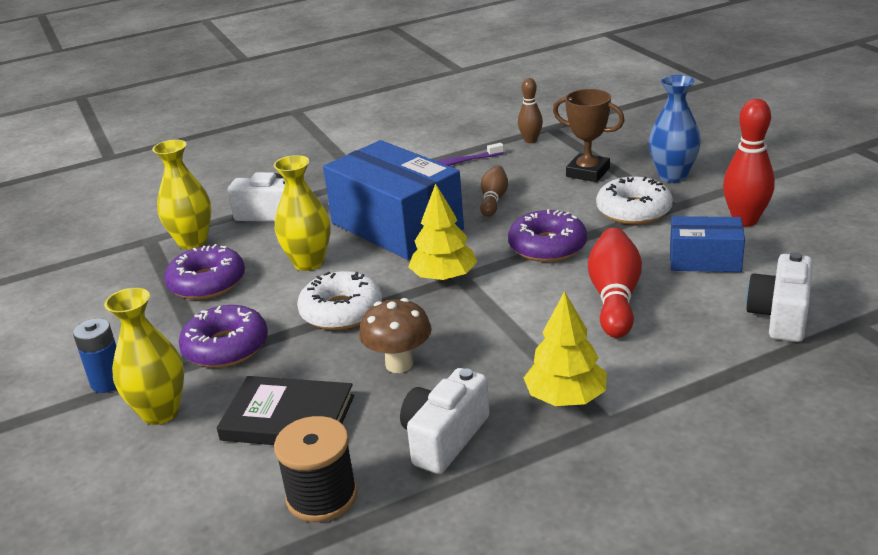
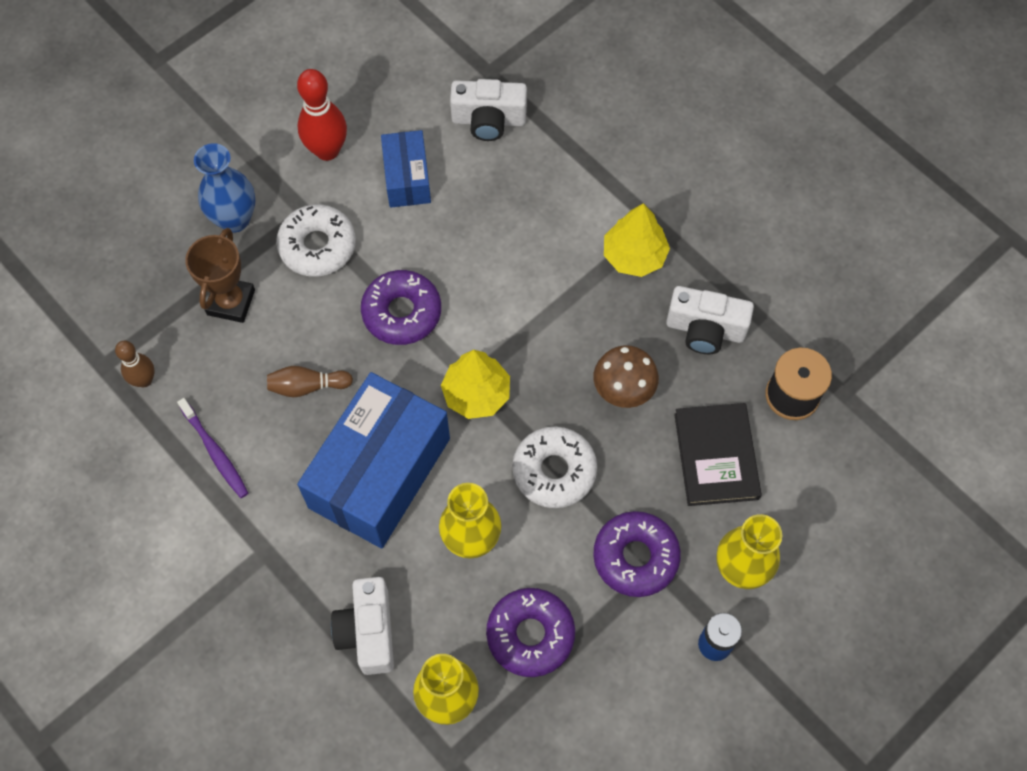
camera: 110 degrees left, 35 degrees up
red bowling pin [588,228,642,338] -> none

